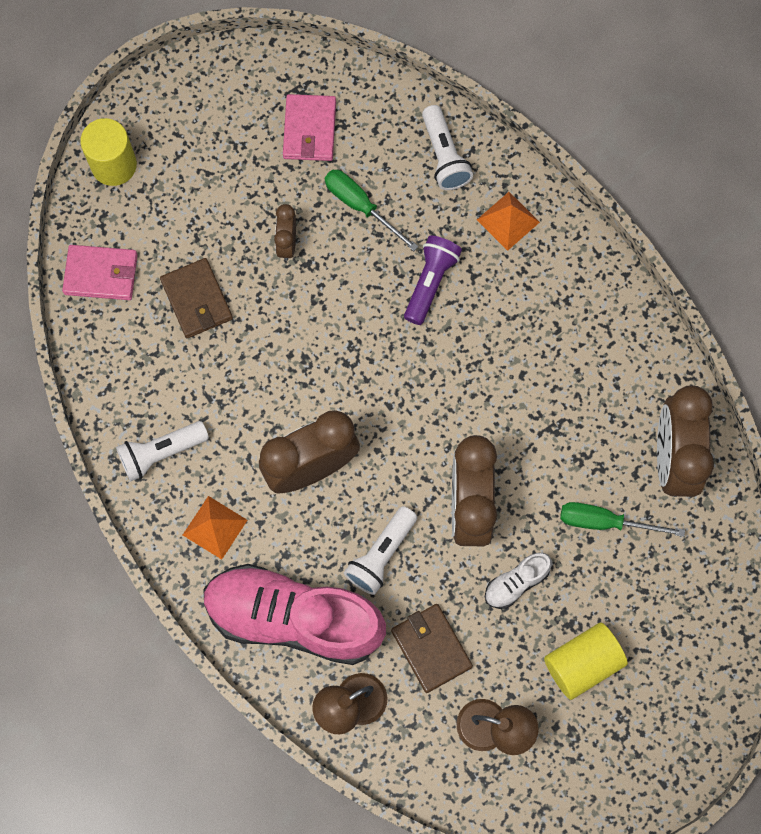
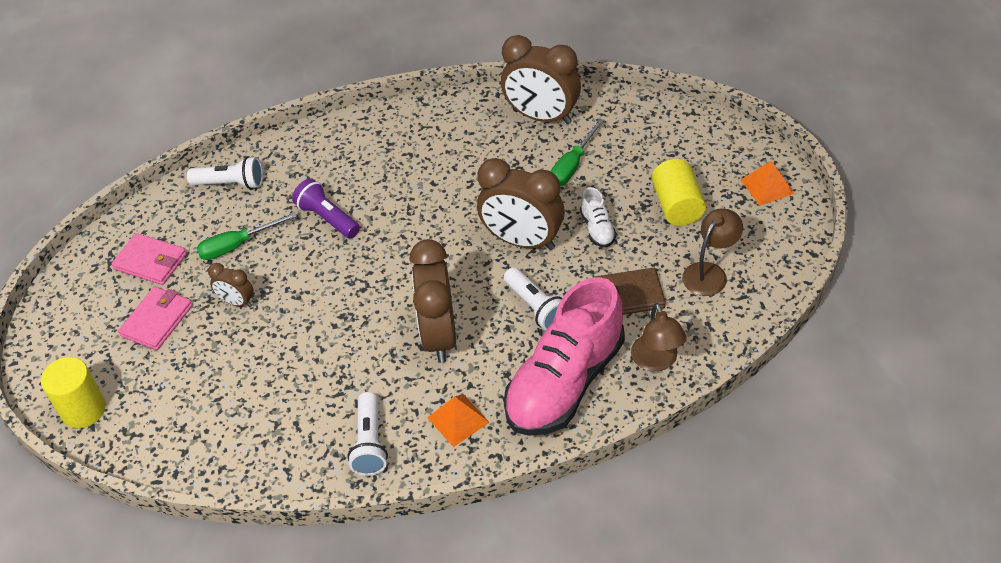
camera: 65 degrees left, 25 degrees down
pink wallet [62,245,138,300] -> pink wallet moved to [118,287,193,350]
brown wallet [160,258,233,338] -> none
orange pyramid [477,192,540,251] -> orange pyramid moved to [741,161,795,206]

